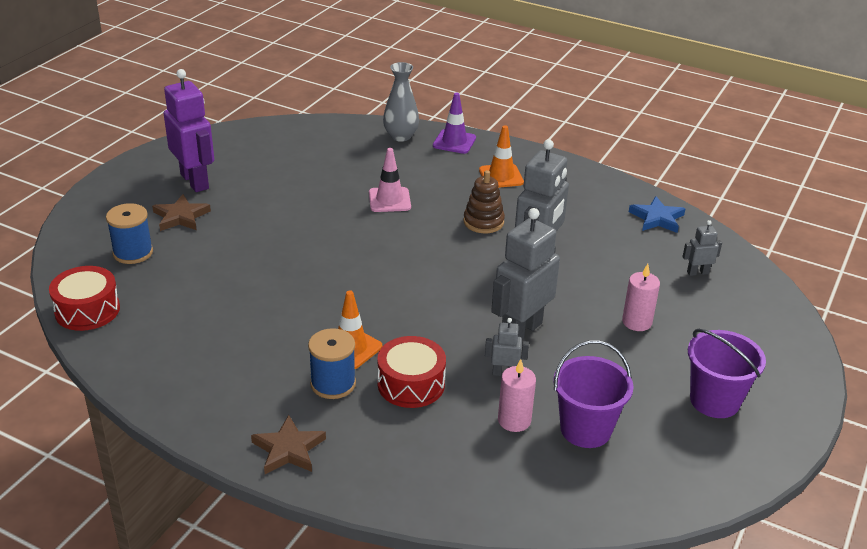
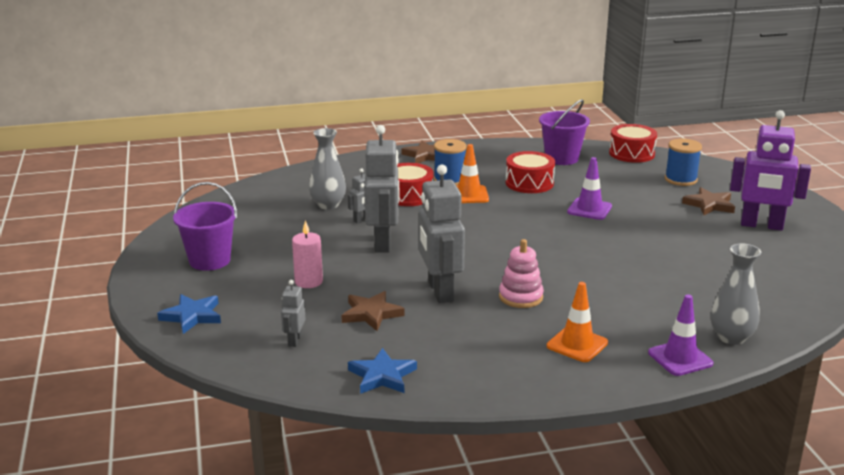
camera: 140 degrees right, 10 degrees down
pink traffic cone [369,148,411,212] -> none
brown stacking toy [463,170,505,233] -> pink stacking toy [499,239,544,308]
pink candle [498,359,536,432] -> grey vase [309,128,346,209]
purple bucket [553,340,633,448] -> purple bucket moved to [539,99,590,165]
grey robot [683,220,722,276] -> grey robot turned 150 degrees clockwise [281,280,306,347]
none -> blue star [157,294,221,334]
none -> brown star [341,291,405,331]
none -> red drum [506,151,555,193]
none -> purple traffic cone [567,157,612,220]

